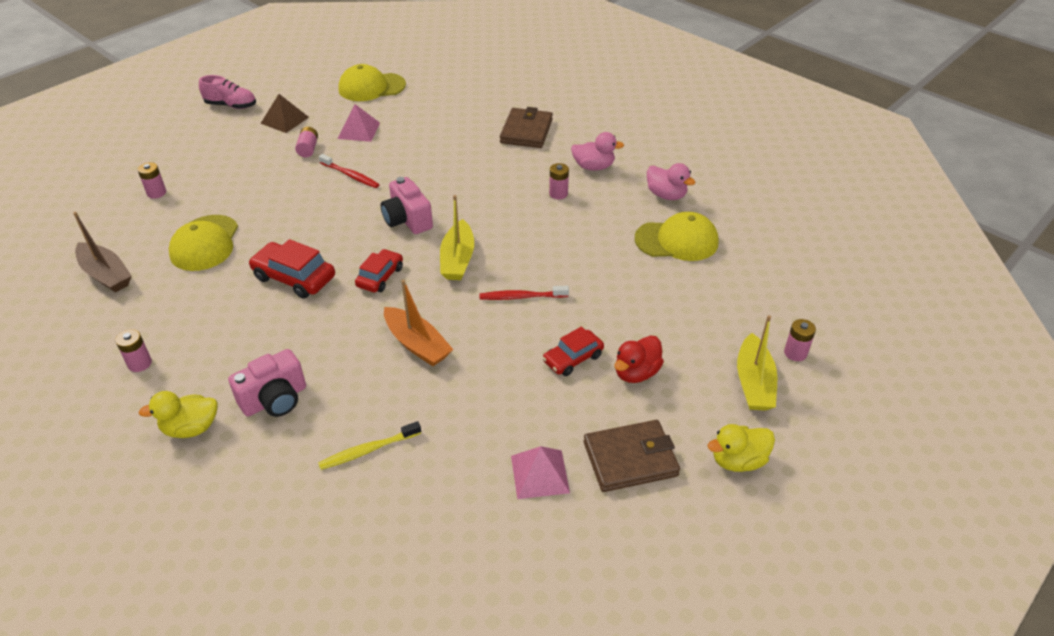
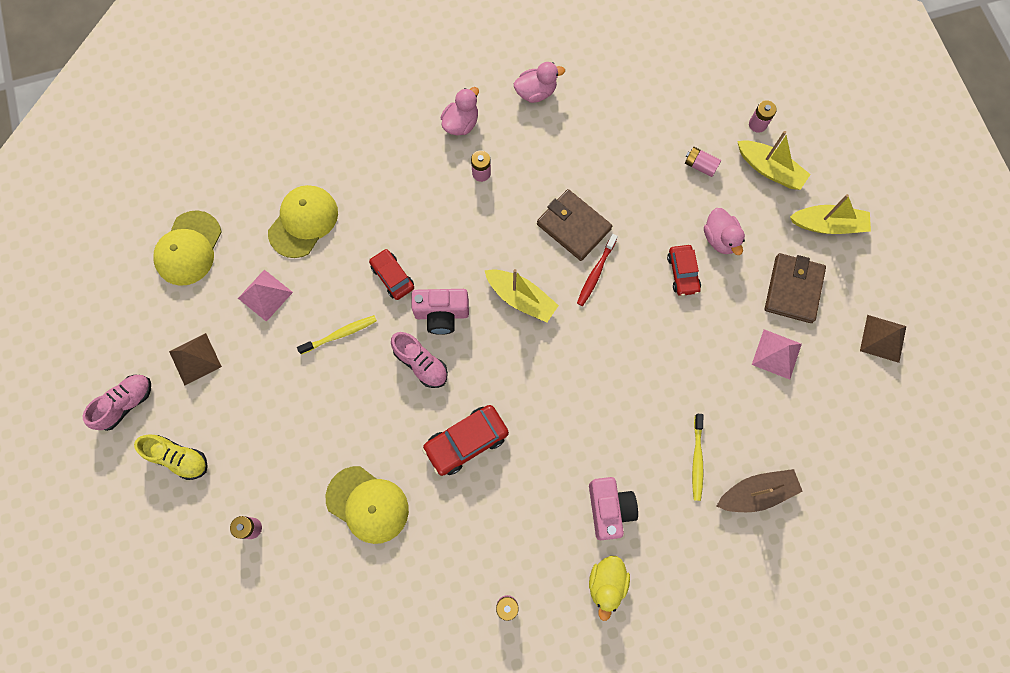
camera: 60 degrees left, 30 degrees up
brown boat [73,212,132,293] -> brown boat moved to [717,469,803,512]
pink battery [295,127,318,157] -> pink battery moved to [685,147,721,177]
red toothbrush [319,154,380,188] -> yellow toothbrush [297,315,377,355]
red car [355,249,403,292] -> red car moved to [369,249,414,300]
orange boat [384,280,454,366] -> none
brown wallet [500,107,553,148] -> brown wallet moved to [537,189,612,261]
red duck [615,335,664,383] -> pink duck [704,208,745,255]
yellow cap [634,212,718,261] -> yellow cap moved to [268,185,338,258]
yellow duck [708,424,775,472] -> yellow boat [790,194,871,234]
none -> yellow shoe [134,434,208,480]
none -> pink shoe [391,332,448,388]
none -> brown pyramid [860,315,906,363]

